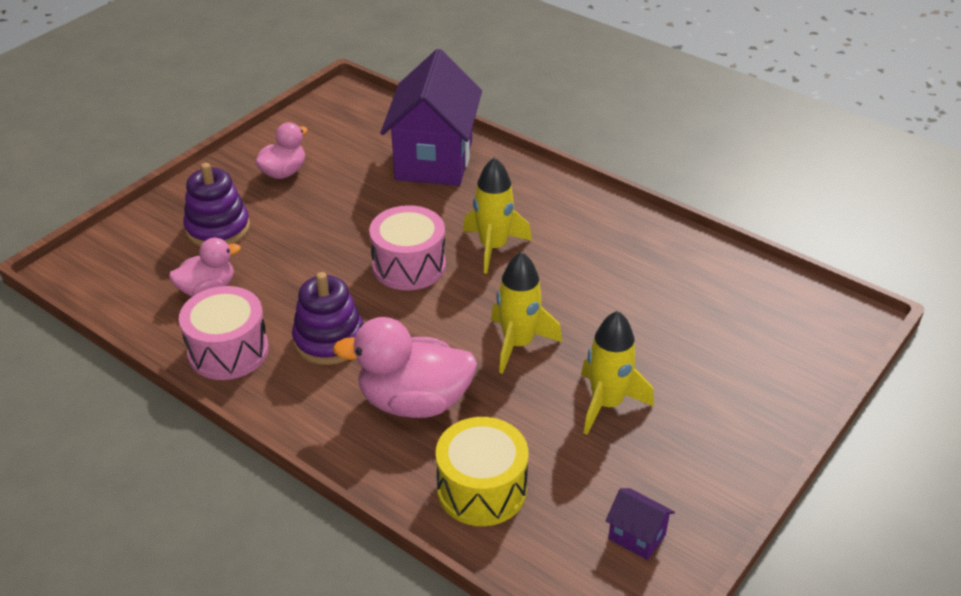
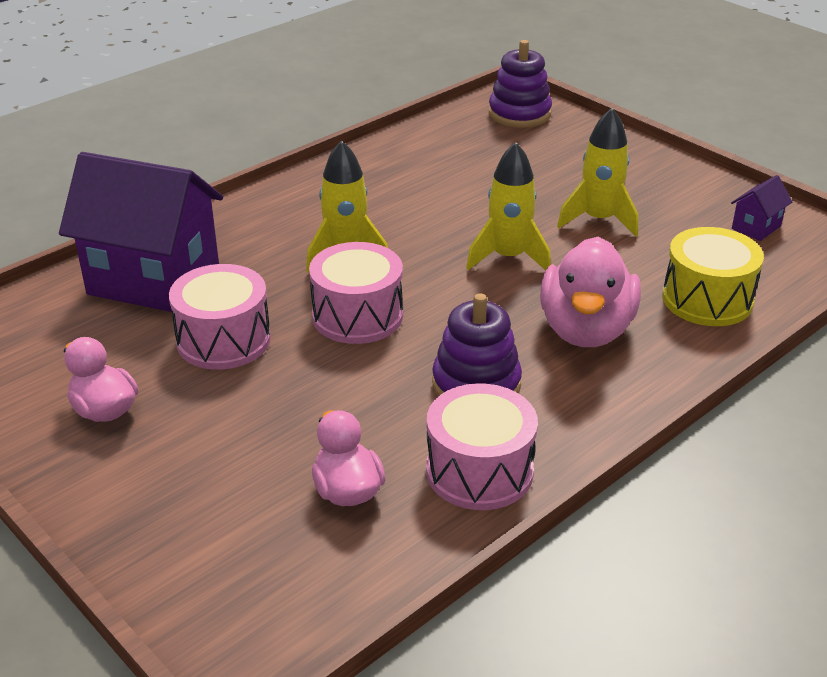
camera: 80 degrees left, 5 degrees down
purple stacking toy [183,163,250,247] -> purple stacking toy moved to [489,40,552,128]
none -> pink drum [169,264,271,370]

